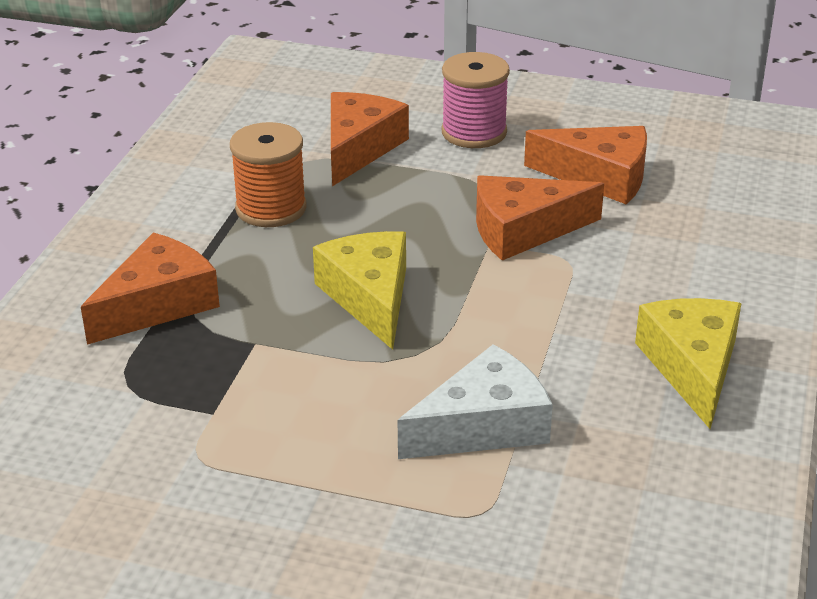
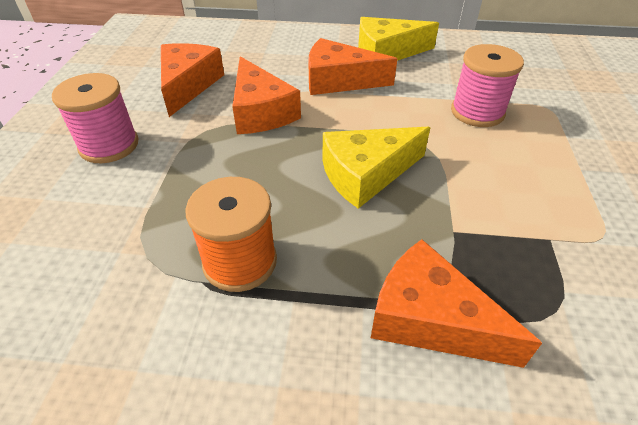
camera: 100 degrees left, 10 degrees up
orange cheese [331,92,409,186] -> orange cheese moved to [308,38,397,95]
white cheese [398,344,553,459] -> pink spool [451,44,524,127]

